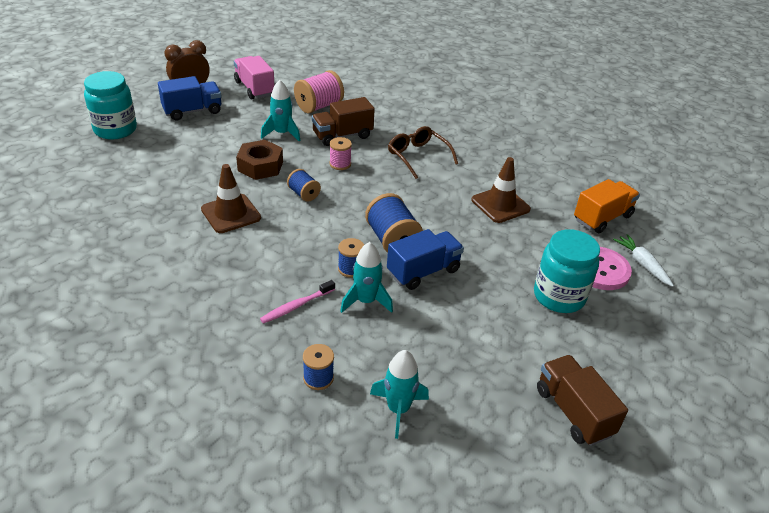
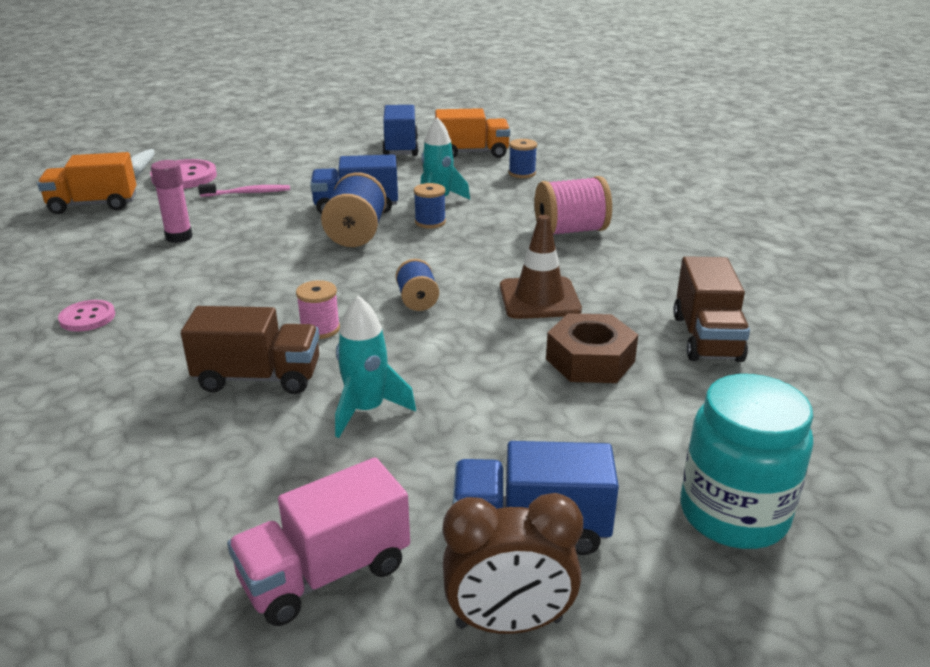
camera: 150 degrees left, 10 degrees down
pink truck [234,56,275,99] -> pink truck turned 60 degrees clockwise [227,458,410,626]
brown nut [236,140,283,180] -> brown nut moved to [546,313,638,383]
pink toothbrush [260,280,335,324] -> pink toothbrush moved to [198,183,290,197]
pink spool [294,70,344,113] -> pink spool moved to [534,176,612,235]
turquoise rocket [370,350,429,439] -> orange truck [435,108,510,158]
brown glasses [388,126,458,179] -> none
brown traffic cone [471,157,531,223] -> pink glue stick [151,160,192,243]
turquoise jar [534,229,600,313] -> none
brown truck [537,355,628,446] -> brown truck moved to [673,256,750,362]
none -> pink button [58,300,115,332]
none -> blue truck [382,105,419,156]

